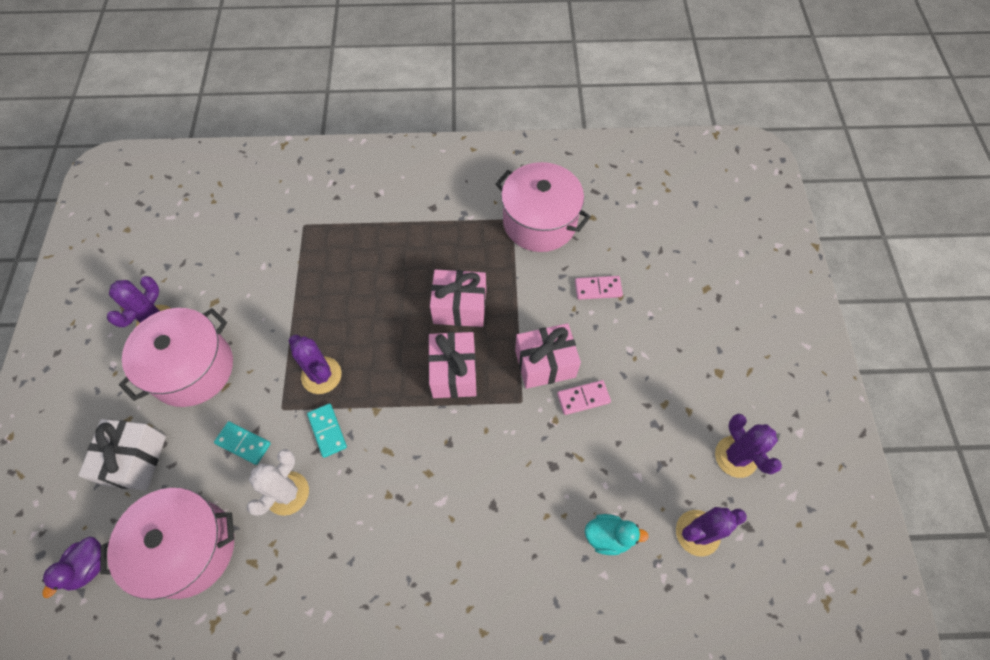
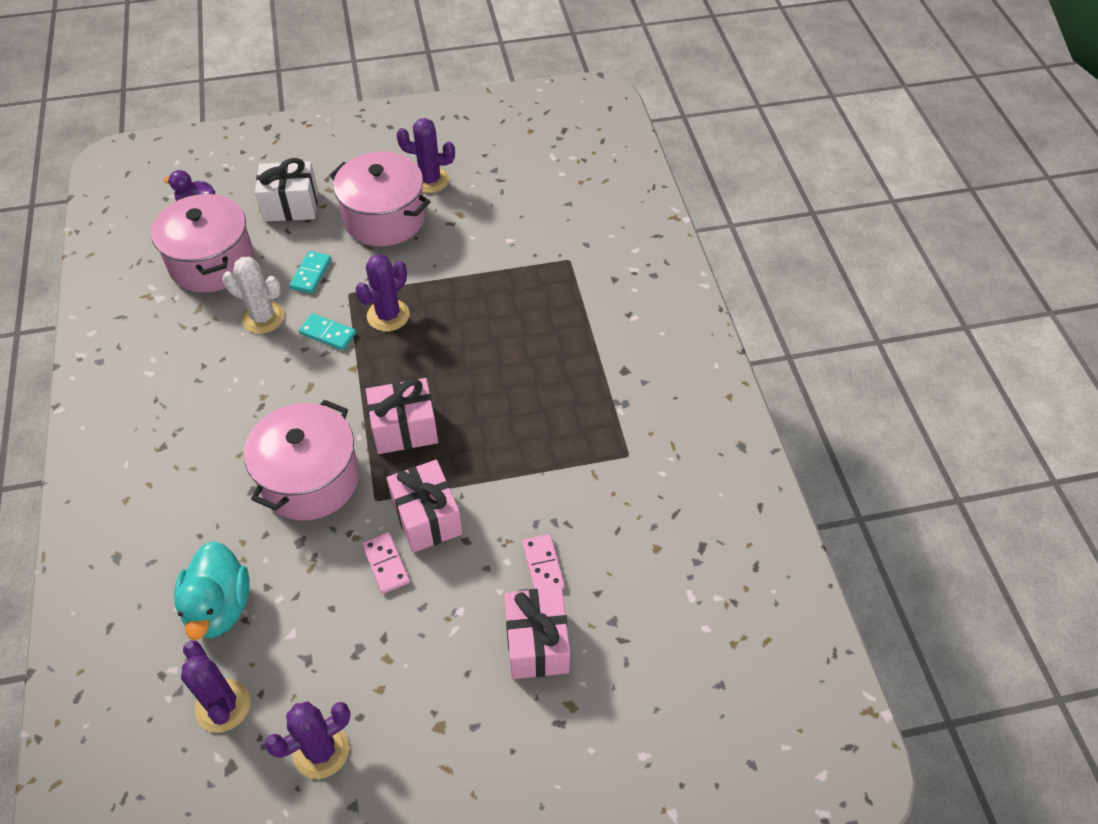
camera: 80 degrees right, 10 degrees down
turquoise domino [307,403,347,458] -> turquoise domino turned 60 degrees clockwise [299,313,356,350]
pink gift [430,270,486,327] -> pink gift moved to [504,587,570,679]
pink pot [495,162,591,252] -> pink pot moved to [244,400,359,521]
turquoise duck [584,514,649,555] -> turquoise duck [174,541,250,640], size x1.59

